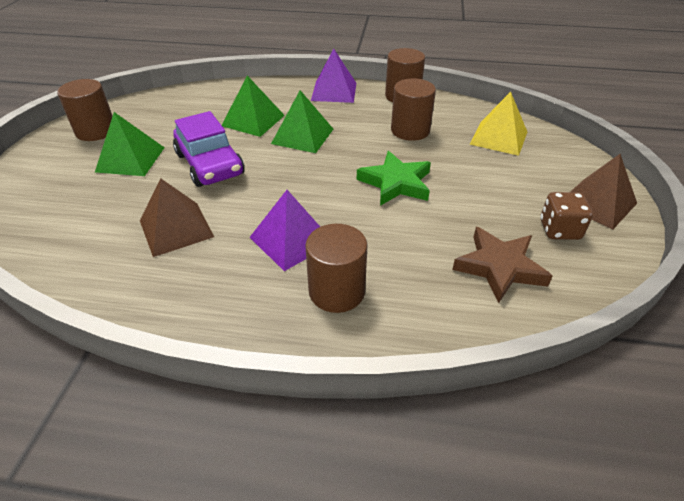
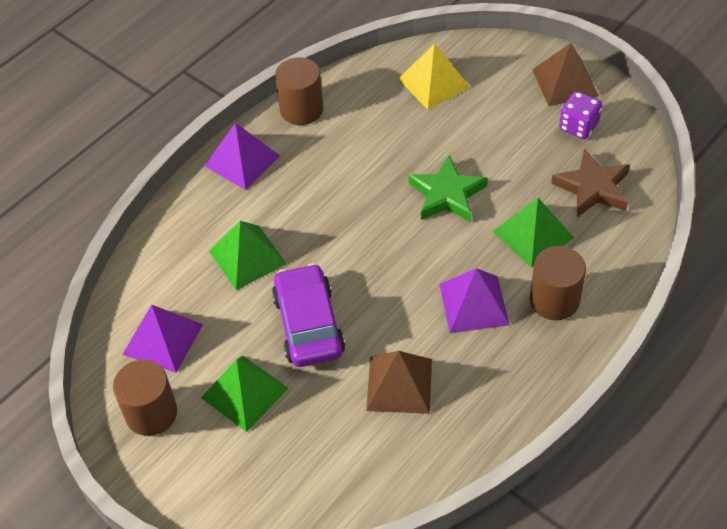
camera: 55 degrees left, 10 degrees up
purple car [173,111,245,187] -> purple car turned 105 degrees counterclockwise [272,263,345,367]
green pyramid [271,90,333,153] -> green pyramid moved to [493,198,574,268]
brown cylinder [391,78,436,141] -> none
brown dice [540,192,593,240] -> purple dice [559,91,602,139]
none -> purple pyramid [122,305,203,373]

